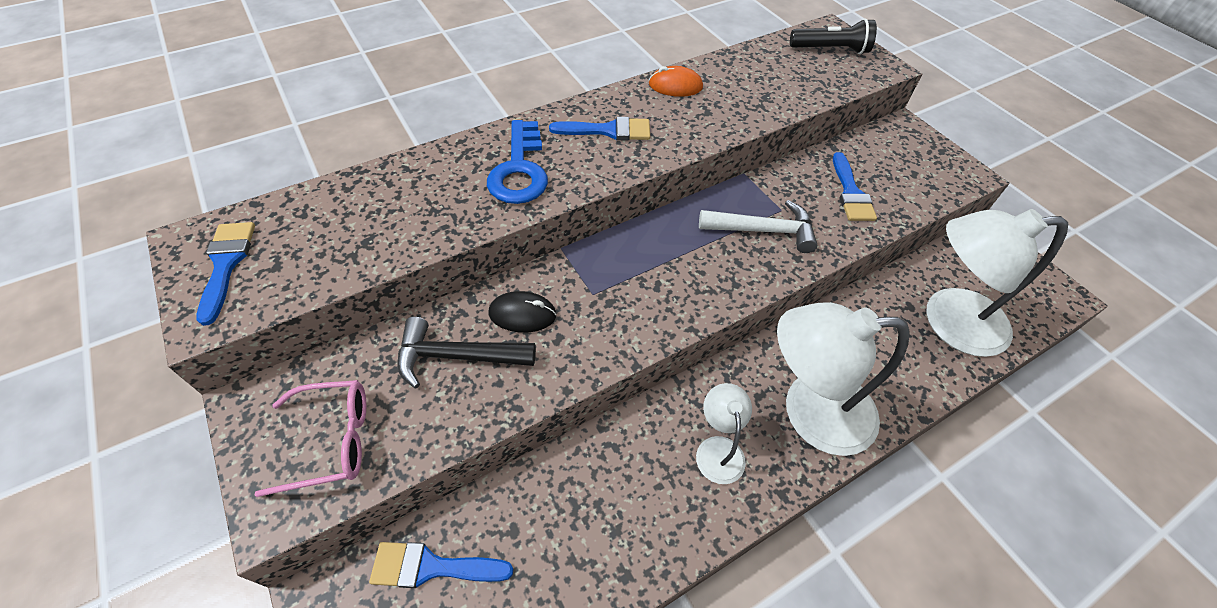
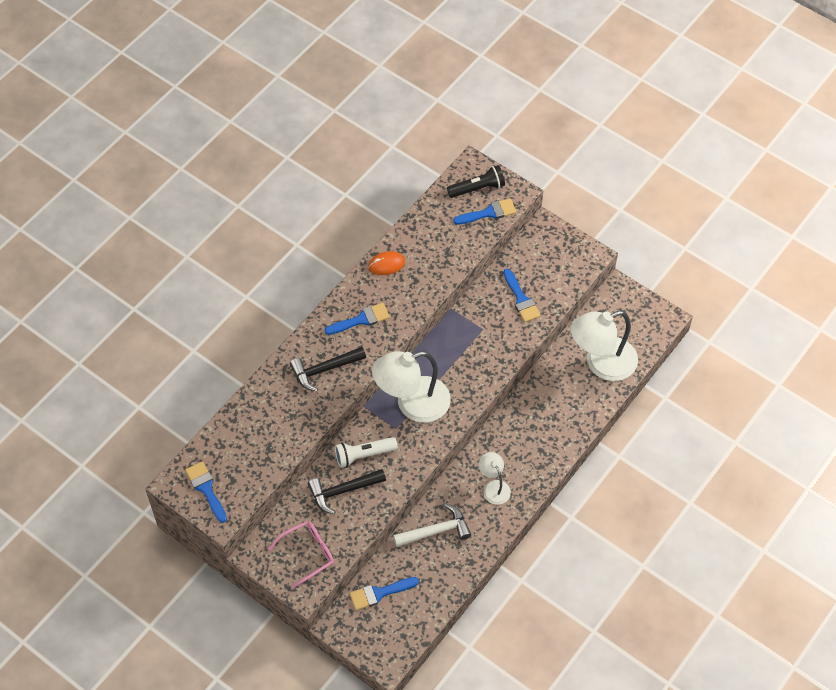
camera: 20 degrees left, 5 degrees up
blue key [487,120,548,204] -> black hammer [290,347,366,391]
black mouse [489,291,557,333] -> white flashlight [335,437,398,468]
white hammer [699,200,817,253] -> white hammer moved to [393,503,471,547]
white lamp [777,302,910,456] -> white lamp moved to [372,351,451,423]
none -> blue brush [453,198,516,225]

